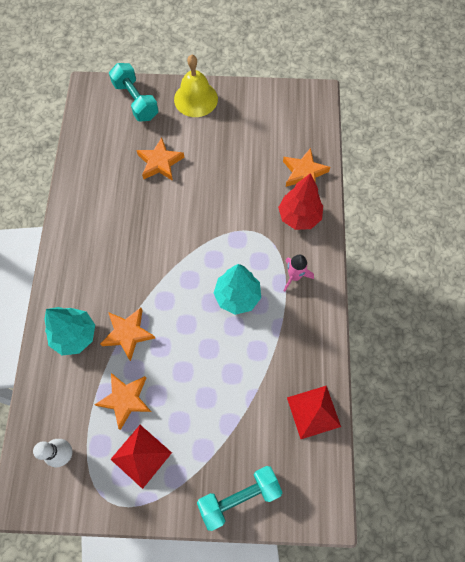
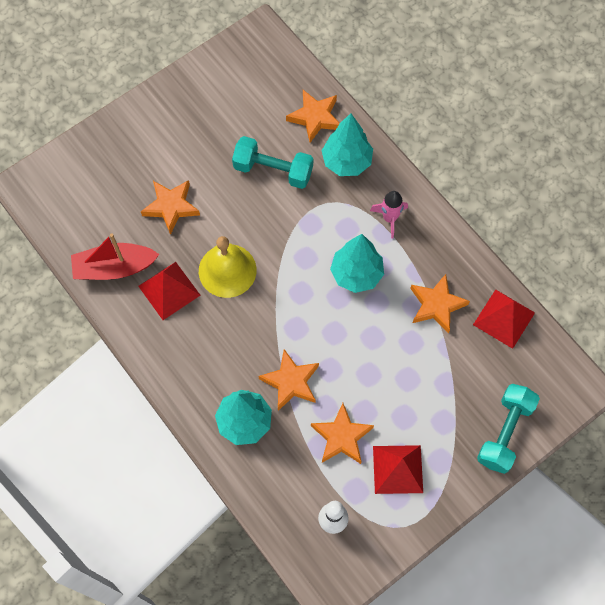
camera: 40 degrees left, 0 degrees up
turquoise dumbbell [109,63,159,122] -> turquoise dumbbell moved to [232,136,313,189]
yellow bell [174,55,218,117] -> yellow bell moved to [199,236,257,298]
red tree [278,173,323,230] -> turquoise tree [322,113,373,176]
none -> red boat [71,234,160,280]
none -> red pyramid [138,262,201,320]
none -> orange star [410,274,470,334]

